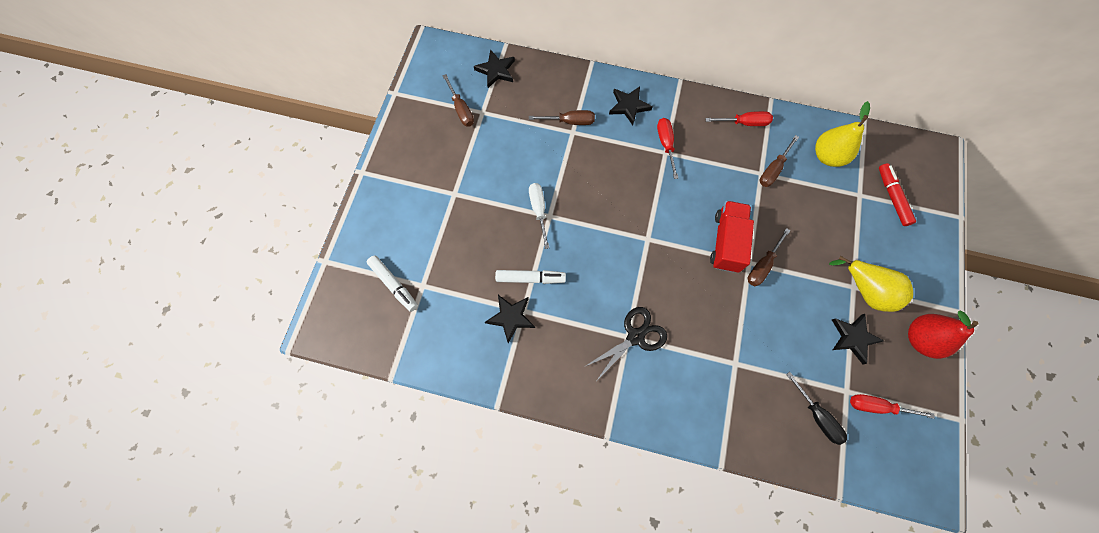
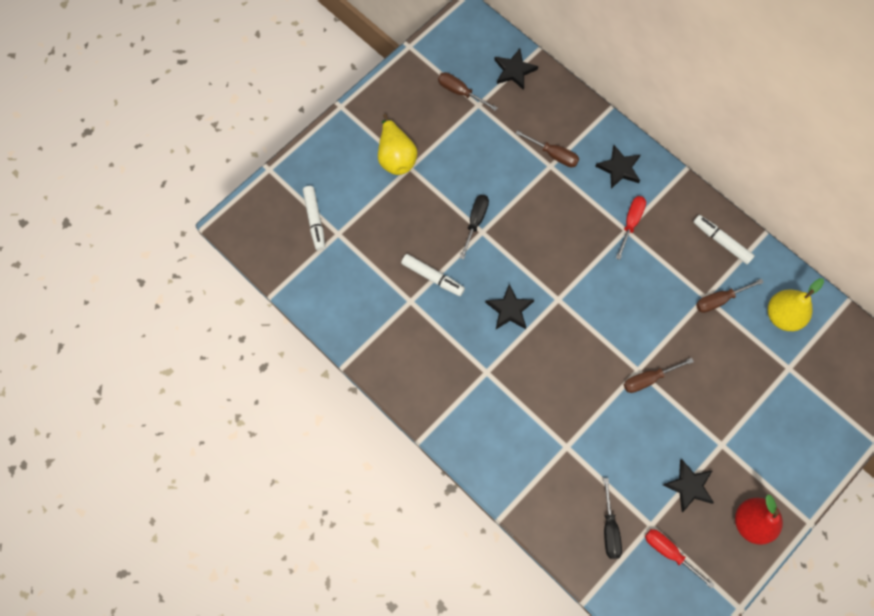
camera: 30 degrees right, 0 degrees up
brown screwdriver [442,74,474,127] -> brown screwdriver turned 120 degrees clockwise [438,72,498,111]
black star [485,295,535,343] -> black star moved to [485,284,534,329]
white screwdriver [529,183,549,249] -> black screwdriver [460,195,489,259]
black scissors [584,307,667,380] -> none
red screwdriver [705,111,773,126] -> white marker [693,215,755,264]
red truck [710,201,754,273] -> none
yellow pear [829,256,913,312] -> yellow pear moved to [378,114,418,175]
red marker [879,163,916,226] -> none

